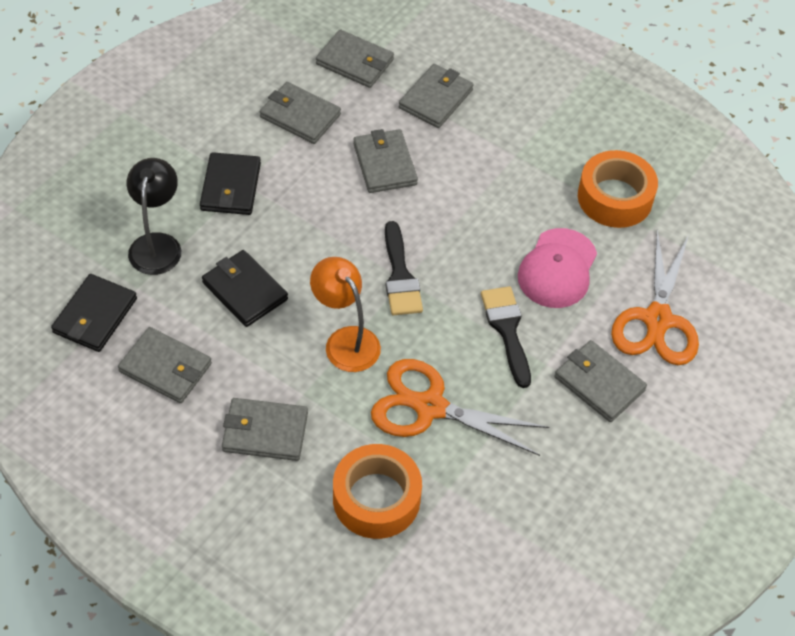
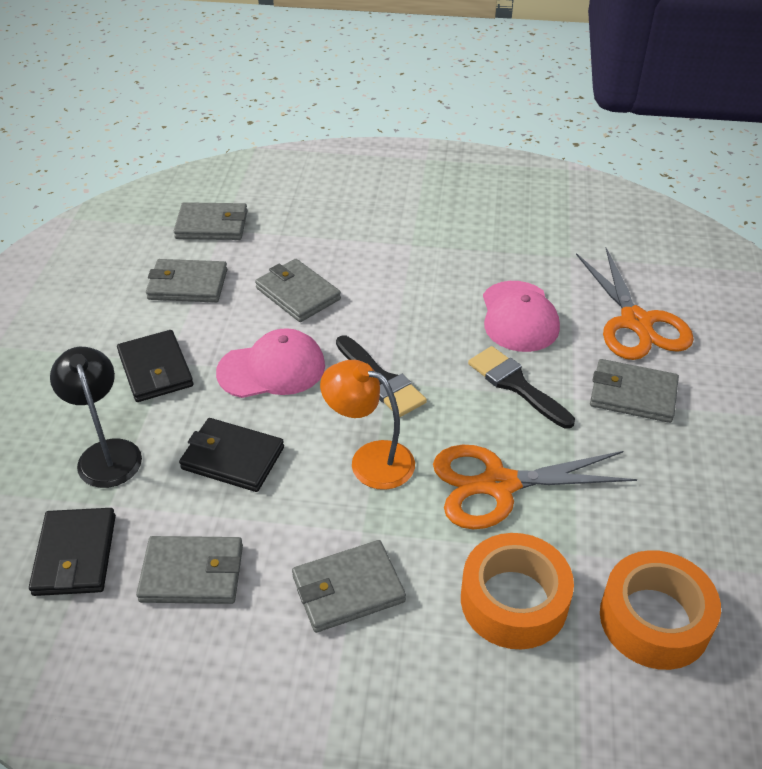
camera: 25 degrees left, 10 degrees down
grey wallet [399,64,474,128] -> none
orange tape [578,150,658,228] -> orange tape moved to [600,550,721,670]
none -> pink cap [216,328,325,398]

